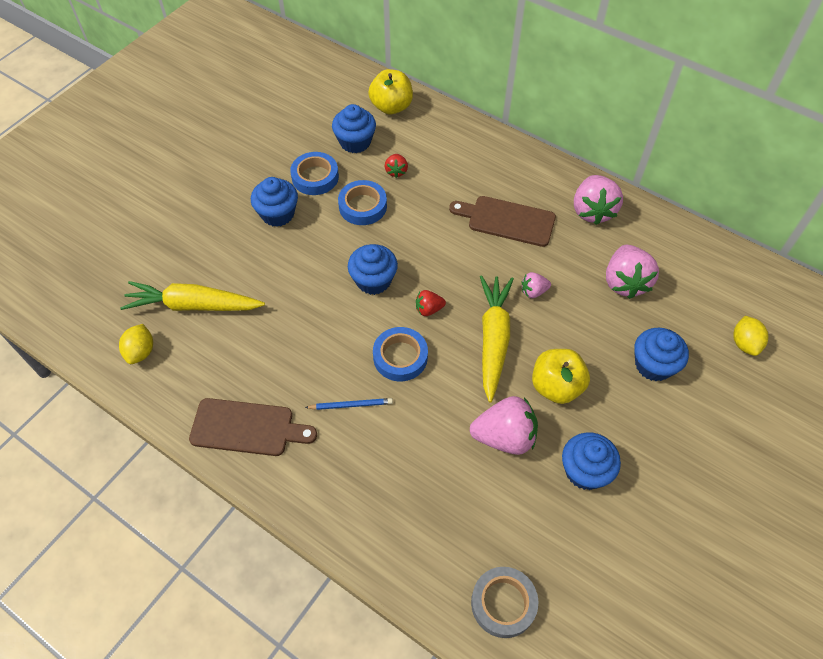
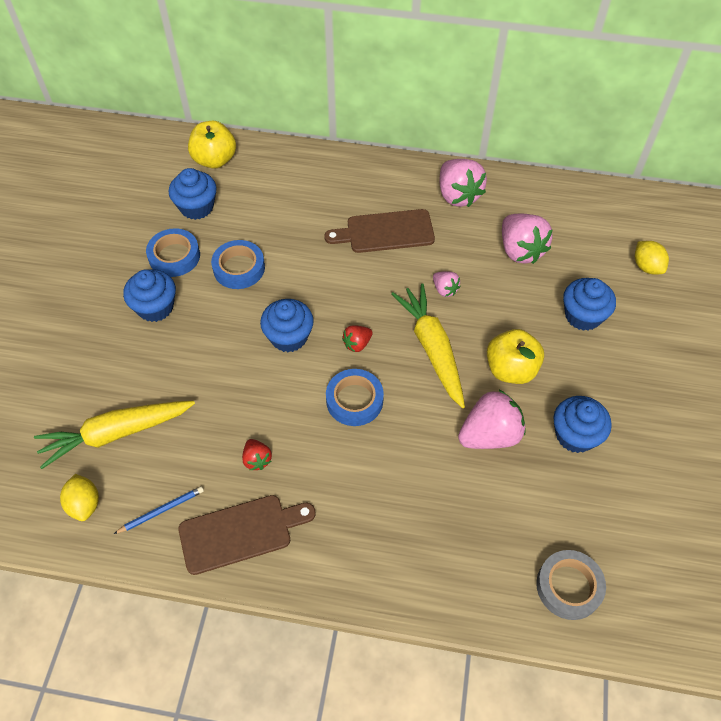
camera: 25 degrees left, 0 degrees up
blue pencil [305,398,393,410] -> blue pencil moved to [114,486,204,534]
red strawberry [385,154,408,178] -> red strawberry moved to [242,439,272,470]
pink strawberry [521,272,551,298] -> pink strawberry turned 90 degrees counterclockwise [433,271,460,297]

